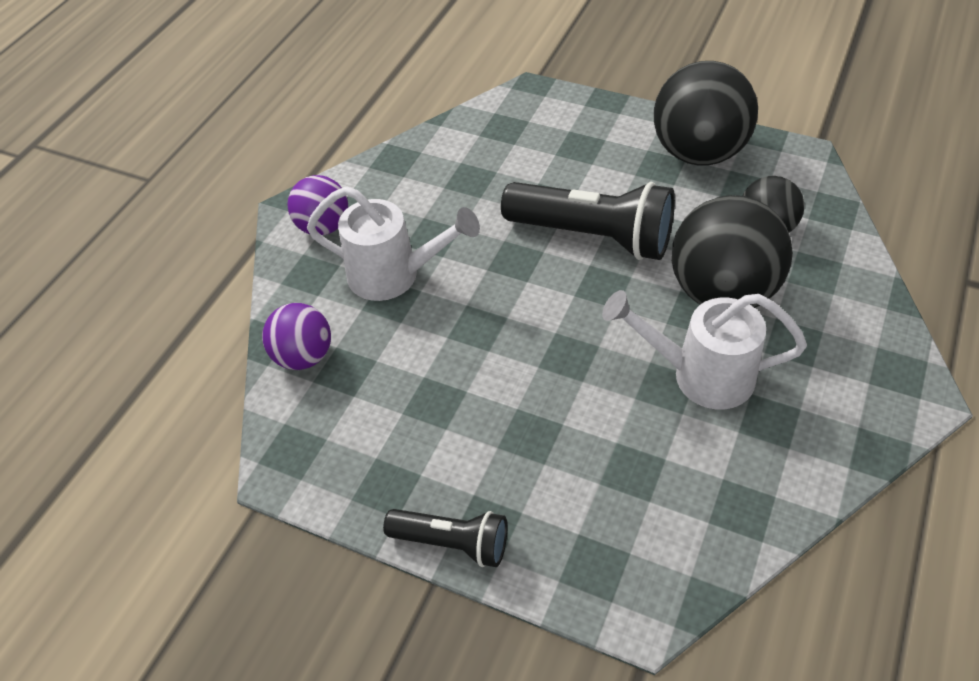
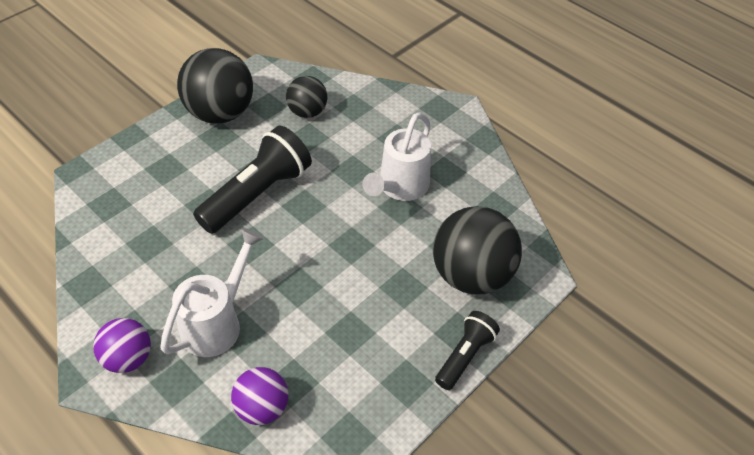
camera: 75 degrees left, 0 degrees up
black ball [672,195,793,308] -> black ball moved to [433,206,522,294]

